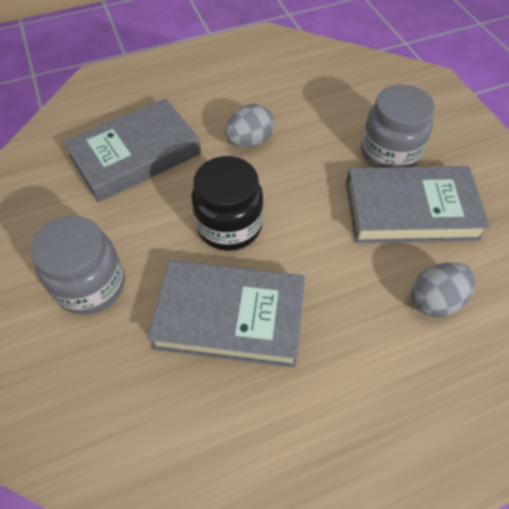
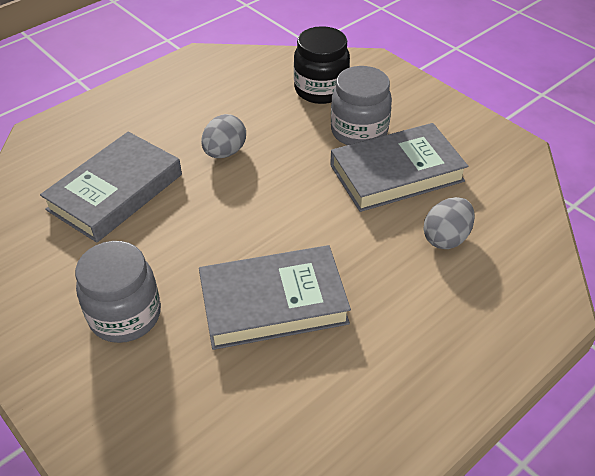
camera: 20 degrees left, 10 degrees down
black jar [192,156,263,251] -> black jar moved to [294,26,350,104]

